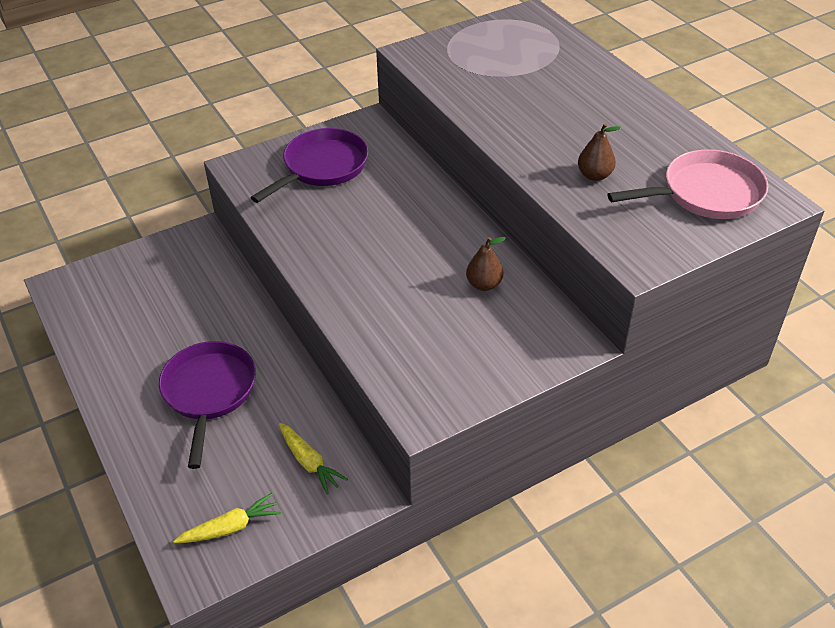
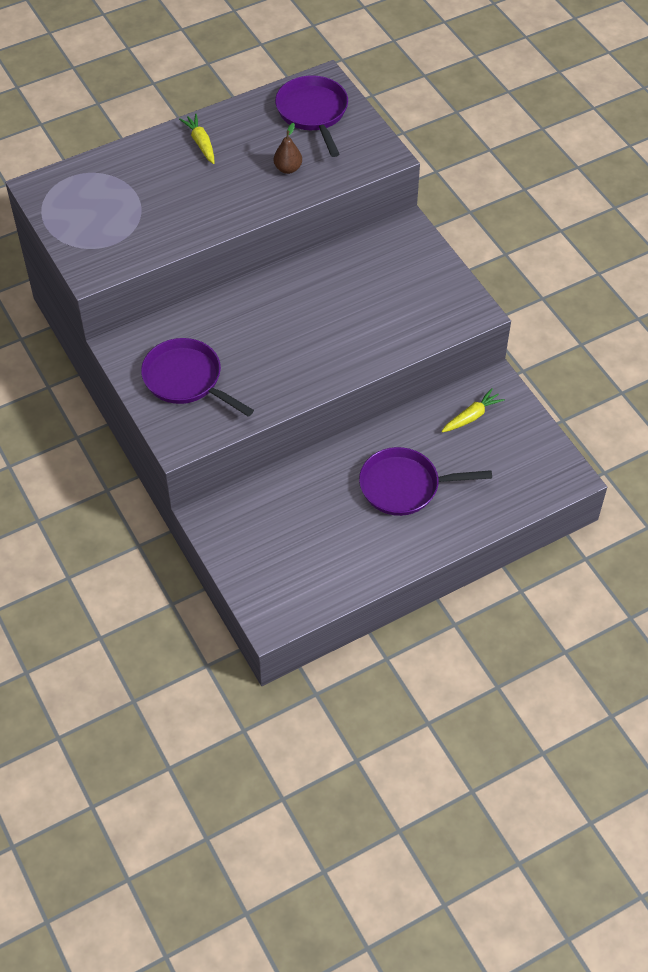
camera: 90 degrees left, 10 degrees up
yellow carrot [173,493,281,543] -> yellow carrot moved to [179,114,214,164]
brown pear [466,237,506,291] -> none
pink pan [607,149,768,219] -> purple pan [275,75,348,157]

